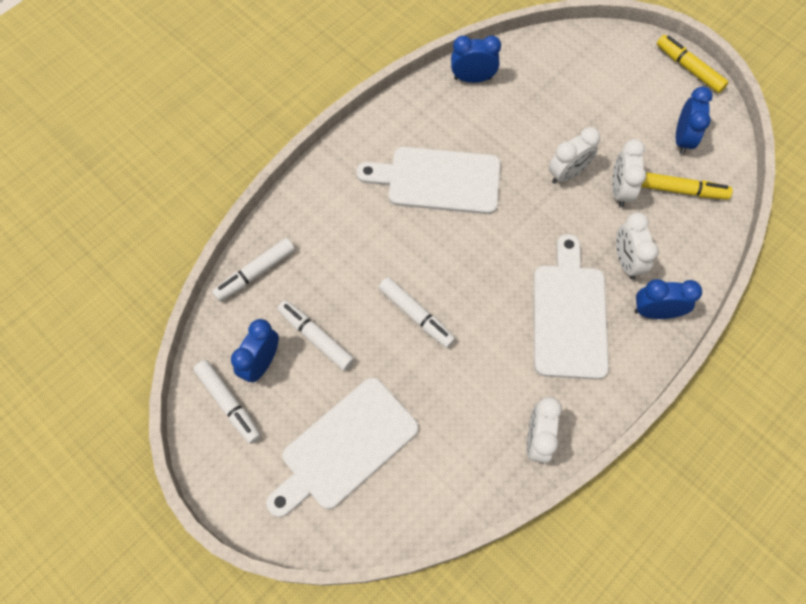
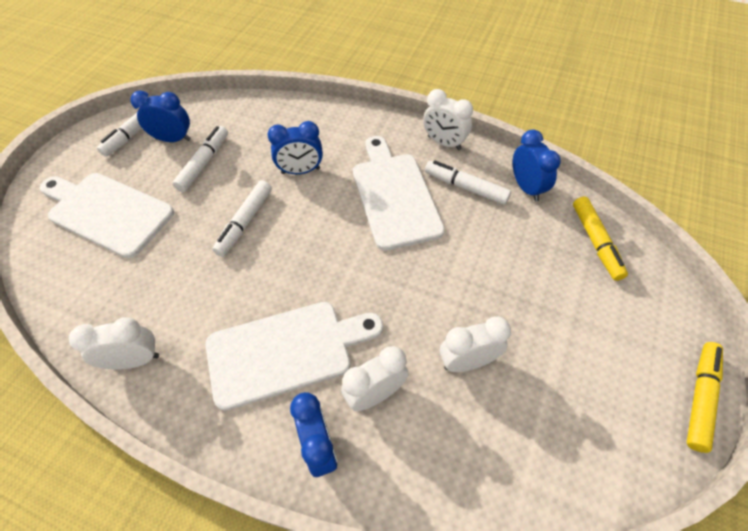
camera: 70 degrees right, 10 degrees down
white marker [212,238,295,302] -> white marker moved to [425,160,511,205]
white clock [549,127,600,184] -> white clock moved to [423,89,473,150]
yellow marker [641,172,733,200] -> yellow marker moved to [573,197,628,281]
blue clock [676,87,713,155] -> blue clock moved to [267,121,323,174]

